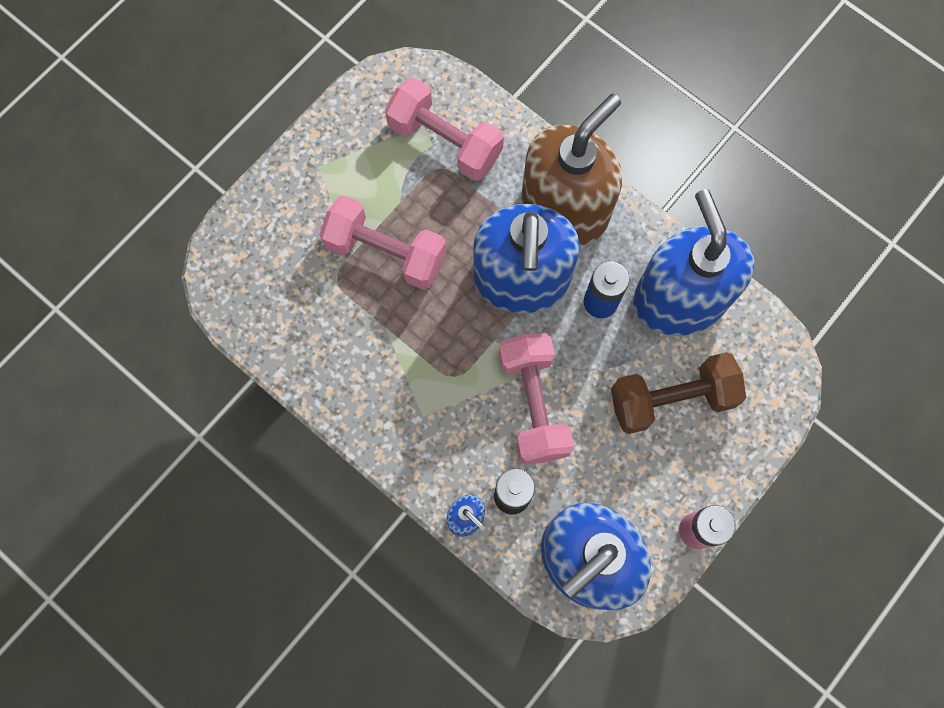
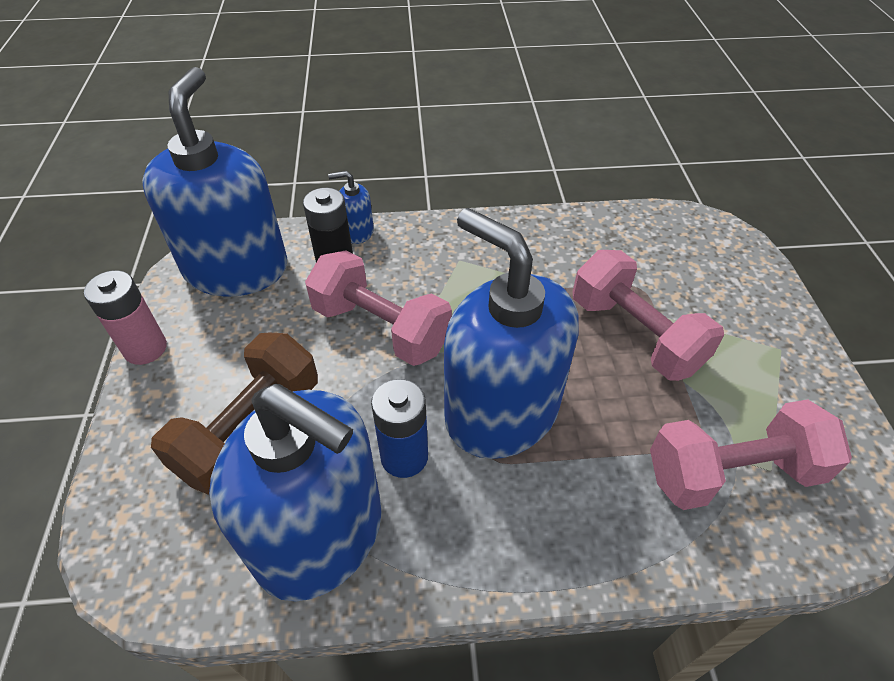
camera: 135 degrees right, 25 degrees down
pink dumbbell [319,196,446,290] -> pink dumbbell turned 75 degrees clockwise [573,250,724,381]
brown soap dispenser [522,94,622,246] -> none

